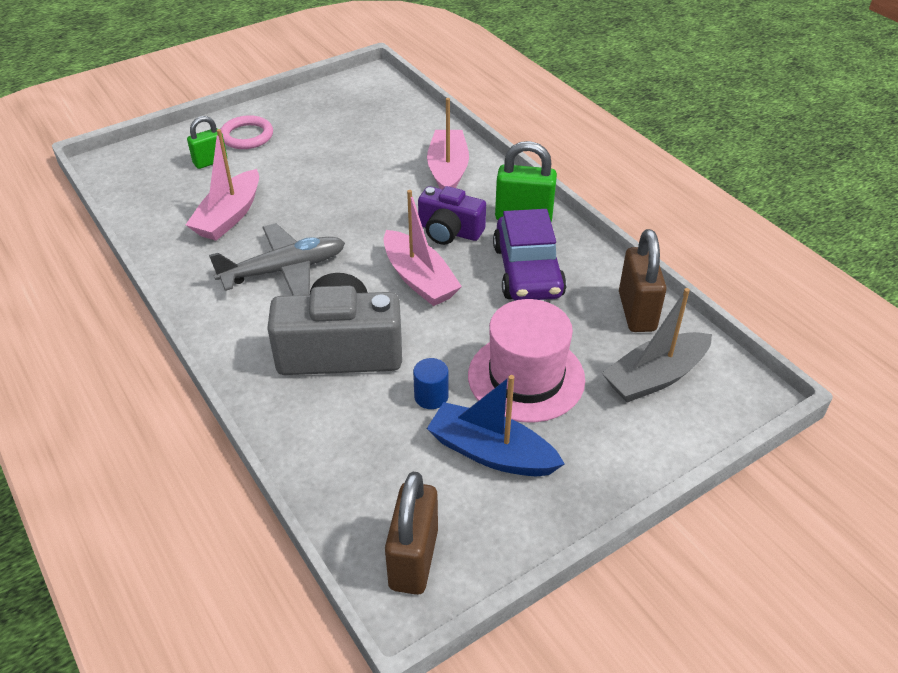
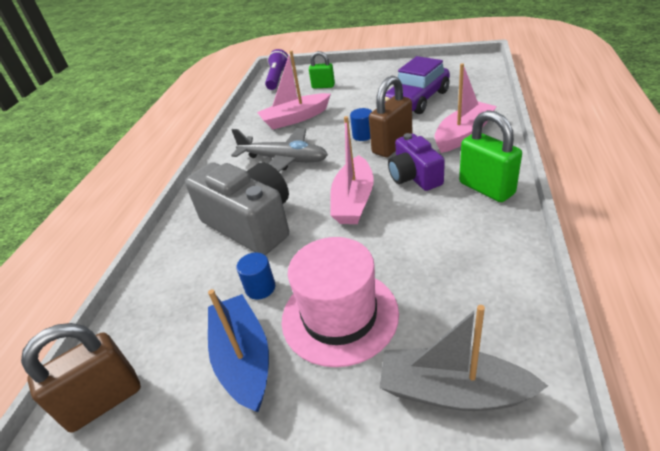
camera: 50 degrees right, 5 degrees down
pink ring [221,115,273,149] -> none
purple car [493,209,567,301] -> purple car moved to [385,56,450,114]
brown padlock [619,229,667,332] -> brown padlock moved to [369,76,413,157]
none -> purple flashlight [265,49,288,90]
none -> blue cylinder [350,108,372,141]

